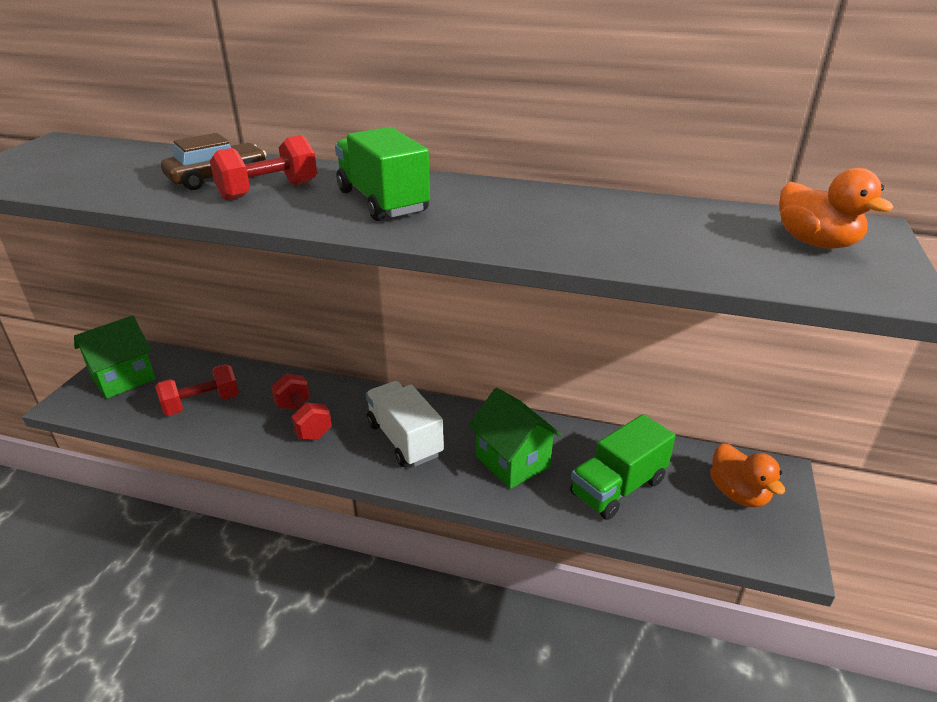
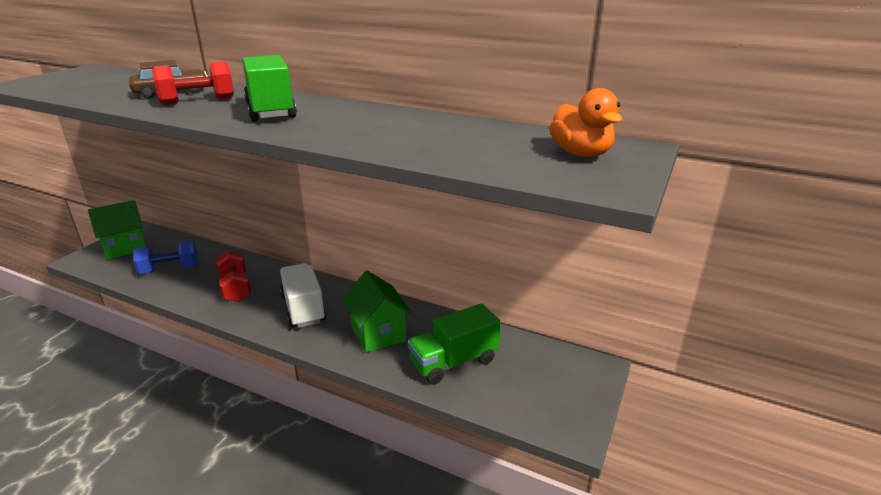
camera: 10 degrees right, 5 degrees down
red dumbbell [155,364,239,416] -> blue dumbbell [133,241,198,274]
orange duck [710,443,785,507] -> none

